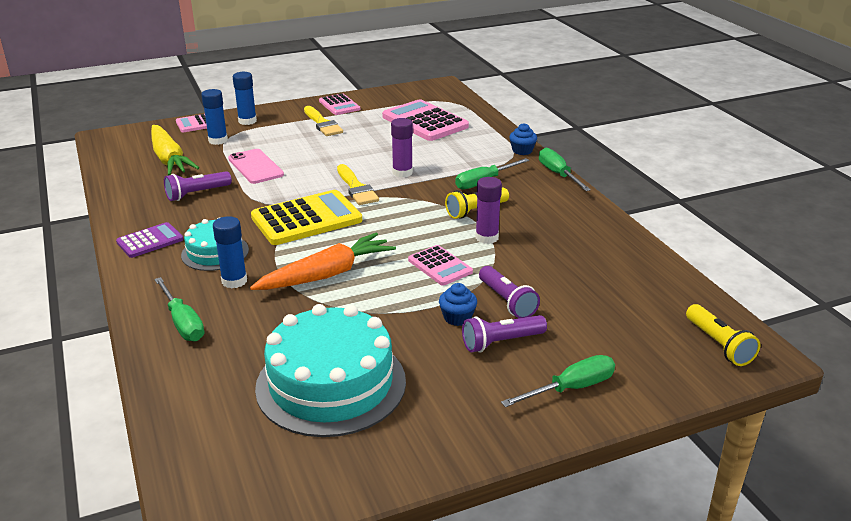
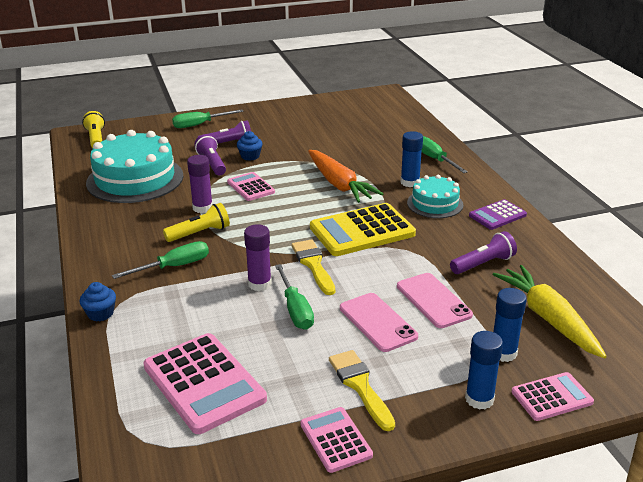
camera: 175 degrees left, 0 degrees up
orange carrot [250,233,396,290] -> orange carrot turned 90 degrees counterclockwise [308,150,383,203]
turquoise cake [255,304,406,437] -> turquoise cake moved to [86,130,183,203]
green screwdriver [539,148,591,191] -> green screwdriver moved to [275,264,314,330]
none -> pink phone [340,293,418,352]

